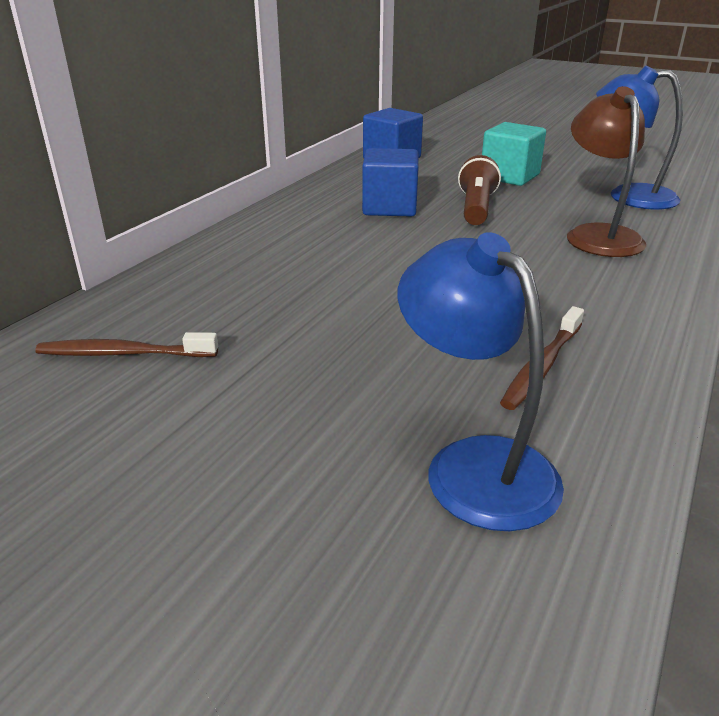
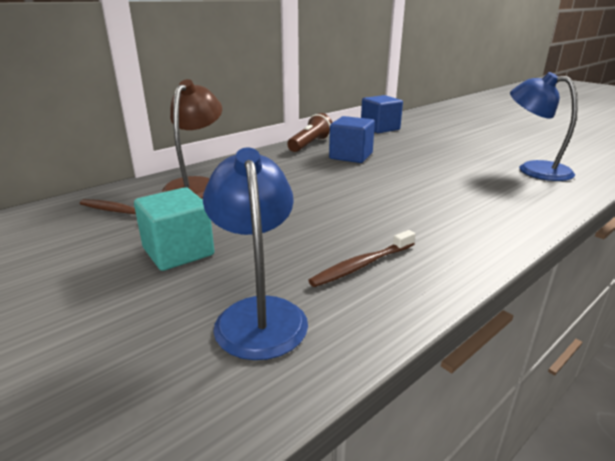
camera: 20 degrees right, 5 degrees down
brown flashlight [458,155,501,225] -> brown flashlight moved to [287,113,333,152]
turquoise cube [482,122,546,186] -> turquoise cube moved to [134,187,214,271]
brown lamp [567,86,646,257] -> brown lamp moved to [162,79,222,199]

